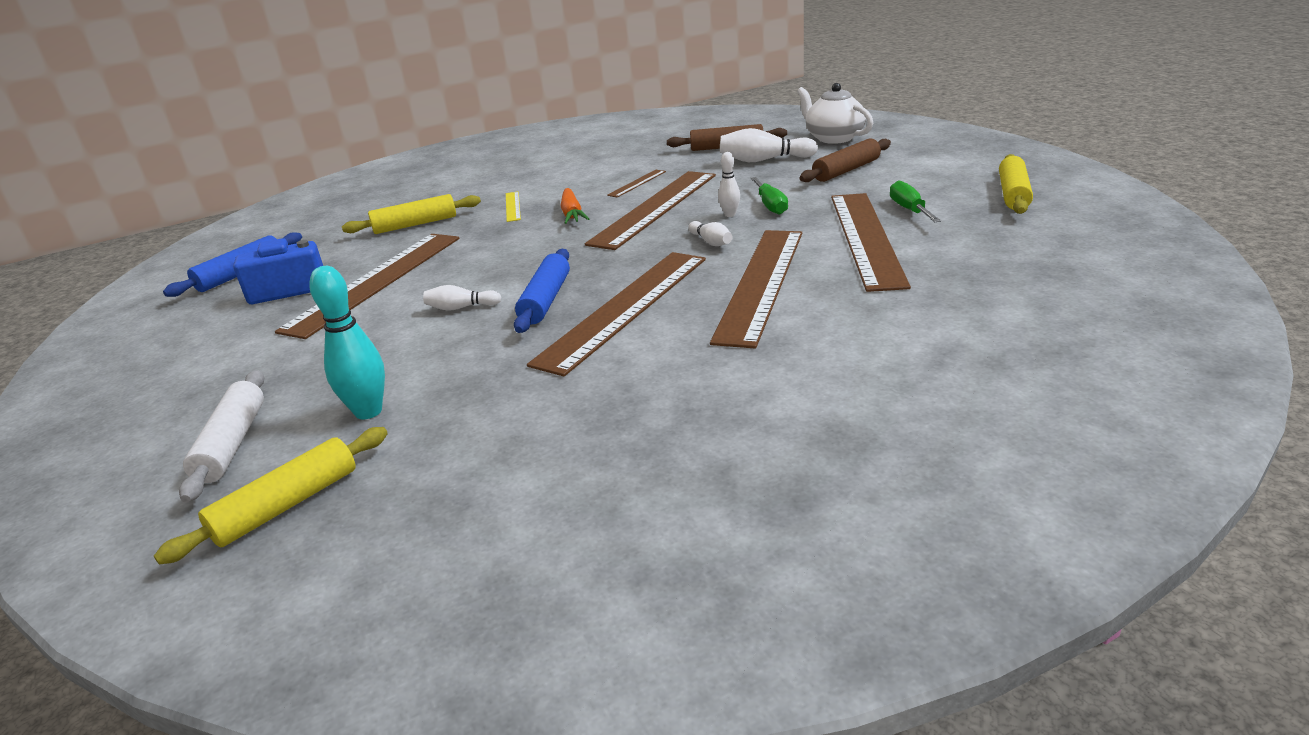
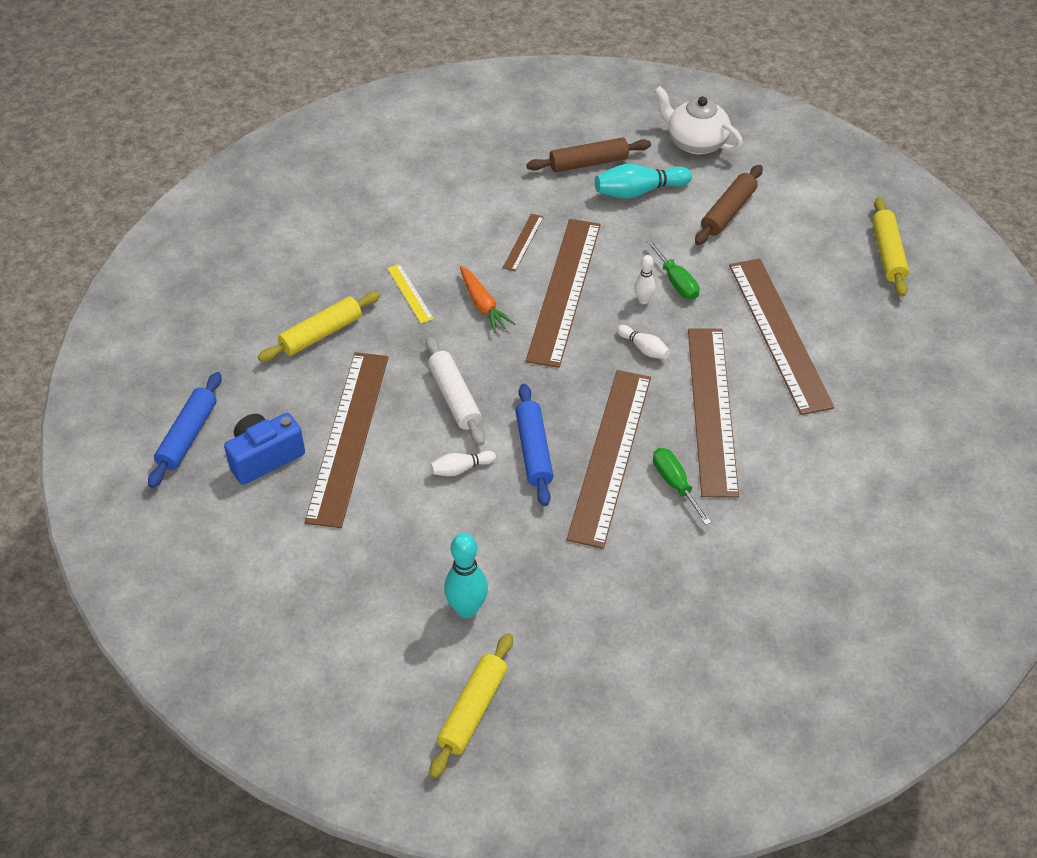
camera: 20 degrees left, 20 degrees up
white rolling pin [179,370,264,503] -> white rolling pin moved to [426,337,485,446]
white bowling pin [720,128,818,162] -> turquoise bowling pin [595,164,692,199]
green screwdriver [890,180,941,222] -> green screwdriver moved to [653,448,711,525]

